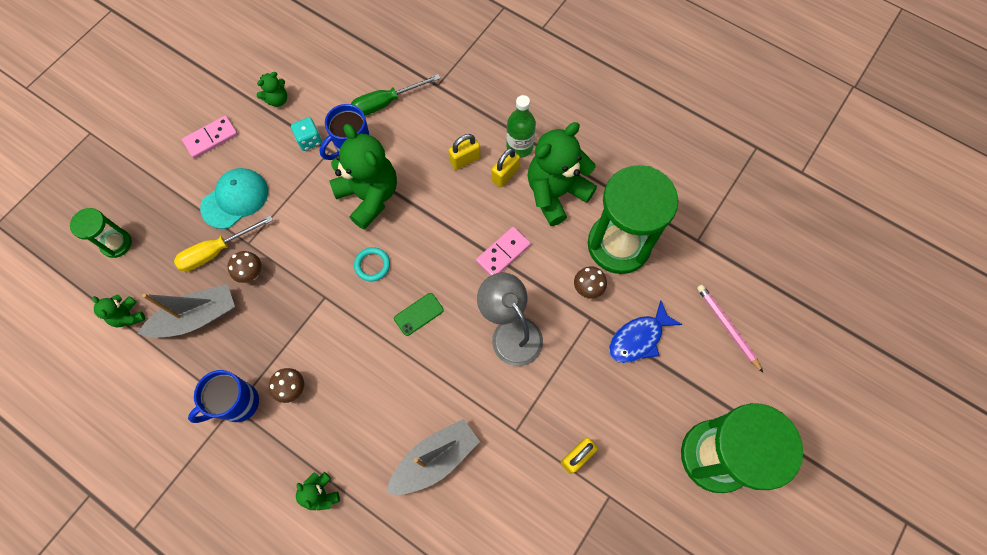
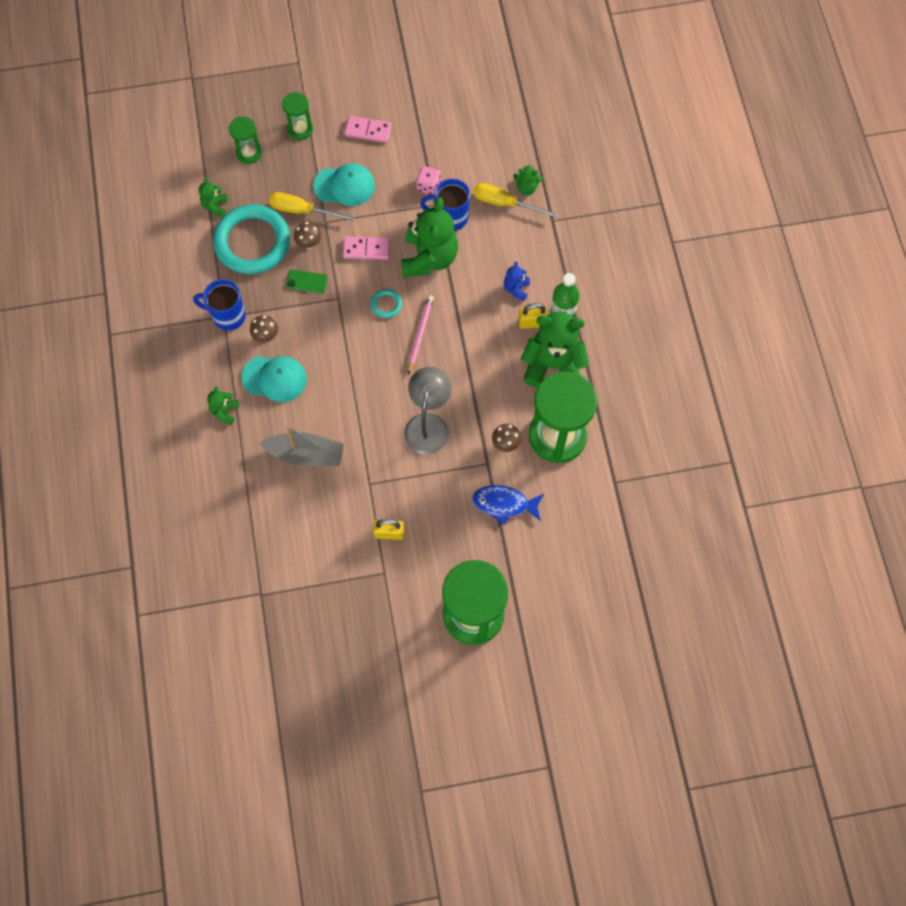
camera: 45 degrees right, 0 degrees up
grey boat [138,284,235,338] -> turquoise ring [213,204,290,274]
green teddy bear [257,72,287,107] -> green teddy bear moved to [513,165,542,195]
turquoise dice [291,117,322,151] -> pink dice [416,166,441,195]
green screwdriver [351,74,440,116] -> yellow screwdriver [474,183,558,217]
green phone [394,293,444,336] -> green phone moved to [286,270,328,294]
yellow padlock [448,134,481,170] -> blue teddy bear [504,261,530,301]
pink domino [476,227,531,276] -> pink domino moved to [343,237,390,260]
pink pencil [697,284,763,373] -> pink pencil moved to [408,295,434,375]
none -> turquoise cap [241,356,307,402]
none -> green hourglass [282,92,313,140]

